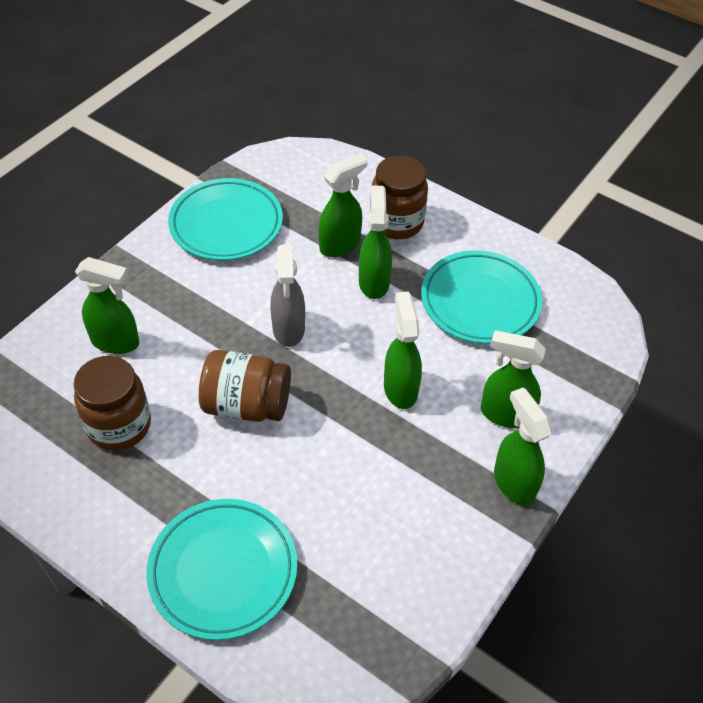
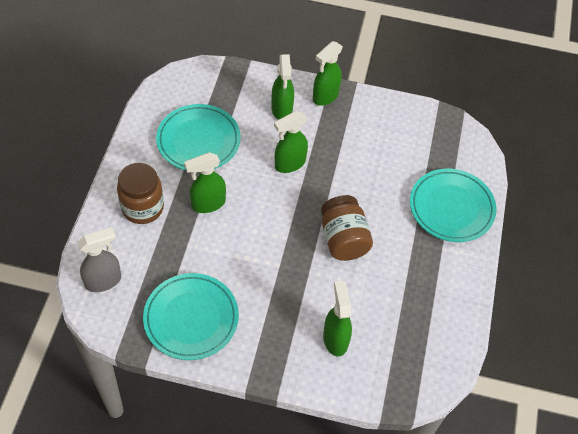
camera: 115 degrees left, 5 degrees up
brown jar [73,356,151,451] -> none
grey spray bottle [270,245,305,347] -> grey spray bottle moved to [77,227,121,292]
green spray bottle [318,153,367,257] -> none

